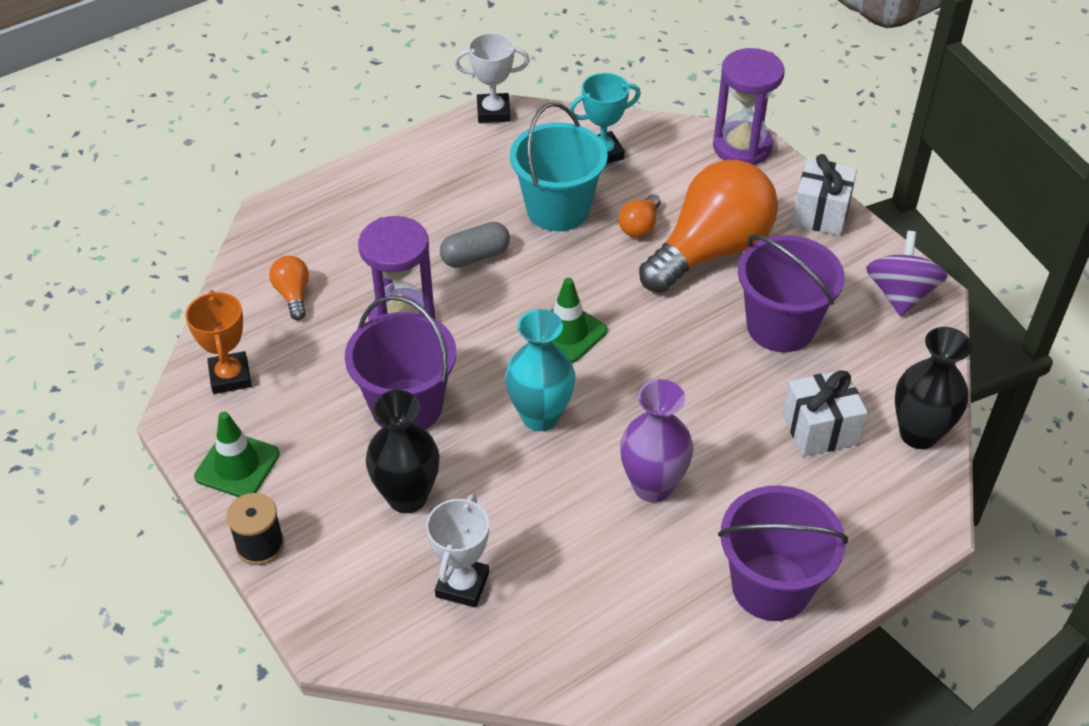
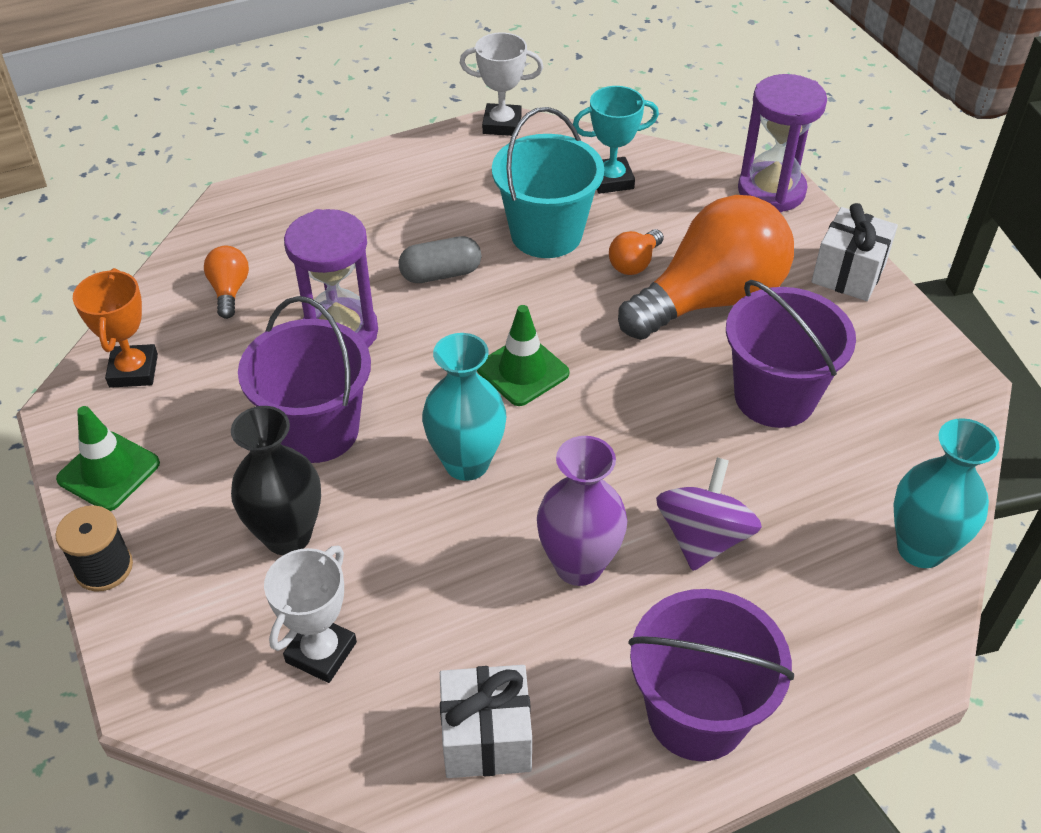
camera: 10 degrees right, 0 degrees up
white gift [782,370,868,456] -> white gift moved to [440,665,532,778]
purple spinning top [866,231,948,316] -> purple spinning top moved to [656,457,762,571]
black vase [895,327,972,449] -> turquoise vase [893,418,999,568]

